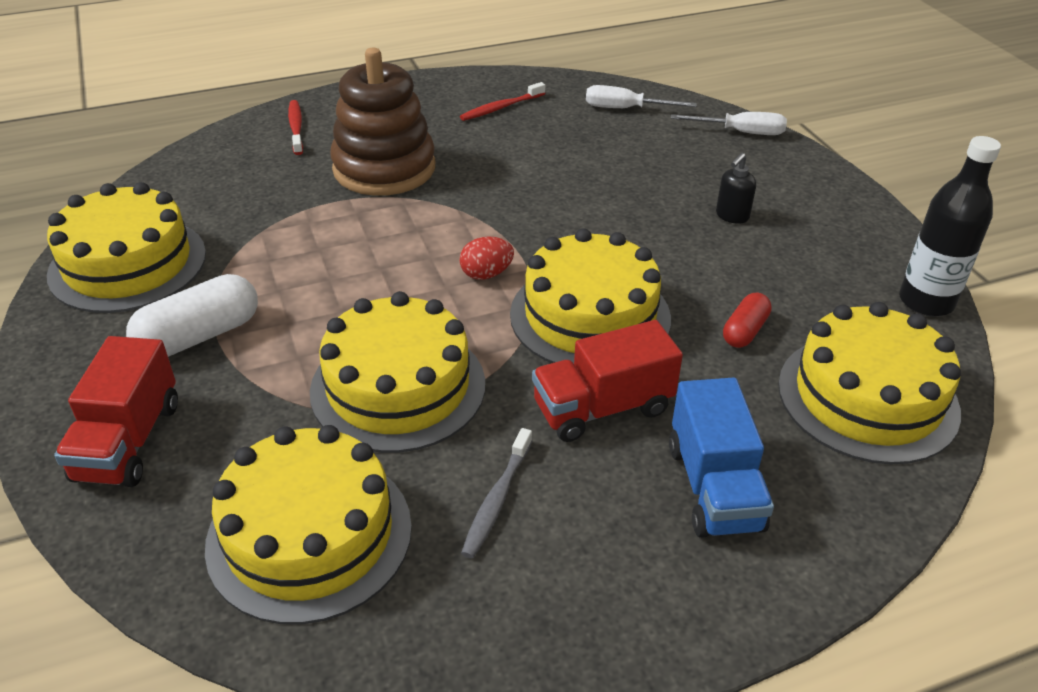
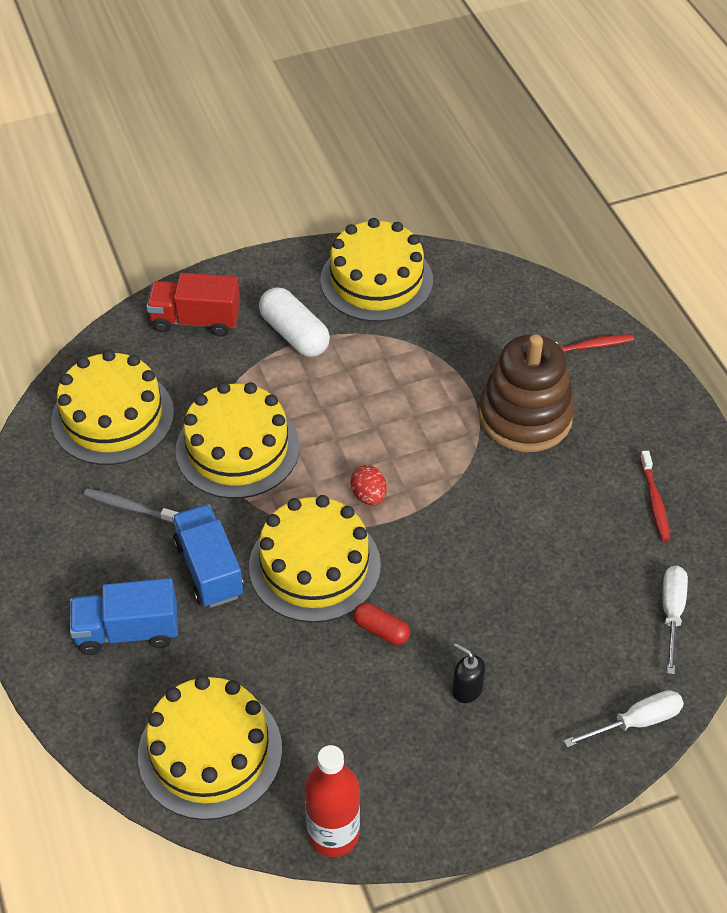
camera: 90 degrees right, 10 degrees up
red toothbrush [460,82,545,121] -> red toothbrush turned 150 degrees counterclockwise [640,451,670,541]
red truck [532,320,683,442] -> blue truck [172,504,244,608]
white screwdriver [671,112,787,135] -> white screwdriver turned 120 degrees counterclockwise [564,690,684,748]
red capsule [723,293,772,348] -> red capsule moved to [353,603,410,645]
black bottle [899,136,1001,317] -> red bottle [304,745,360,857]

